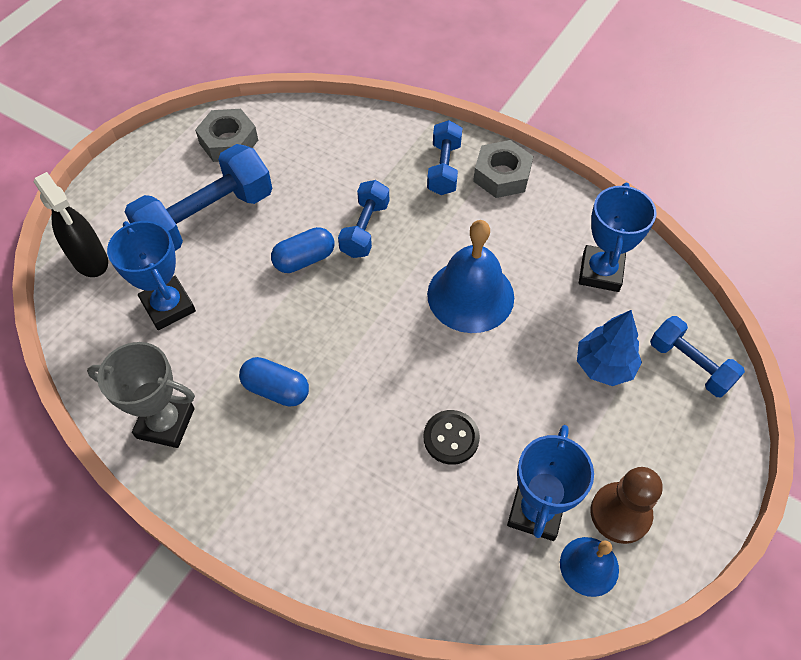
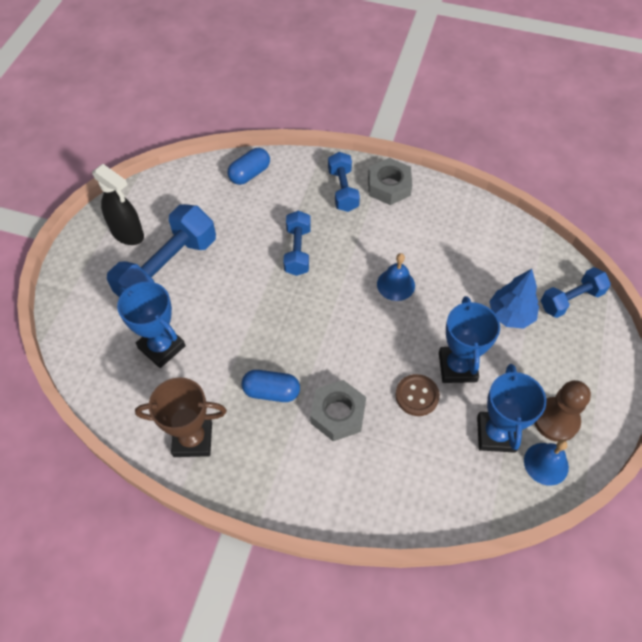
camera: 15 degrees left, 0 degrees up
black spray bottle [34,172,108,277] -> black spray bottle moved to [92,164,144,245]
grey trophy [87,342,195,448] -> brown trophy [135,377,227,457]
grey nut [195,109,258,162] -> grey nut moved to [310,380,366,441]
blue capsule [271,227,334,273] -> blue capsule moved to [227,148,270,185]
black button [424,410,480,465] -> brown button [395,374,440,416]
blue bell [427,220,514,333] -> blue bell [377,253,415,301], size x0.56
blue trophy [579,183,657,292] -> blue trophy moved to [439,296,500,383]
blue dumbbell [650,316,745,398] -> blue dumbbell turned 60 degrees counterclockwise [541,267,611,318]

